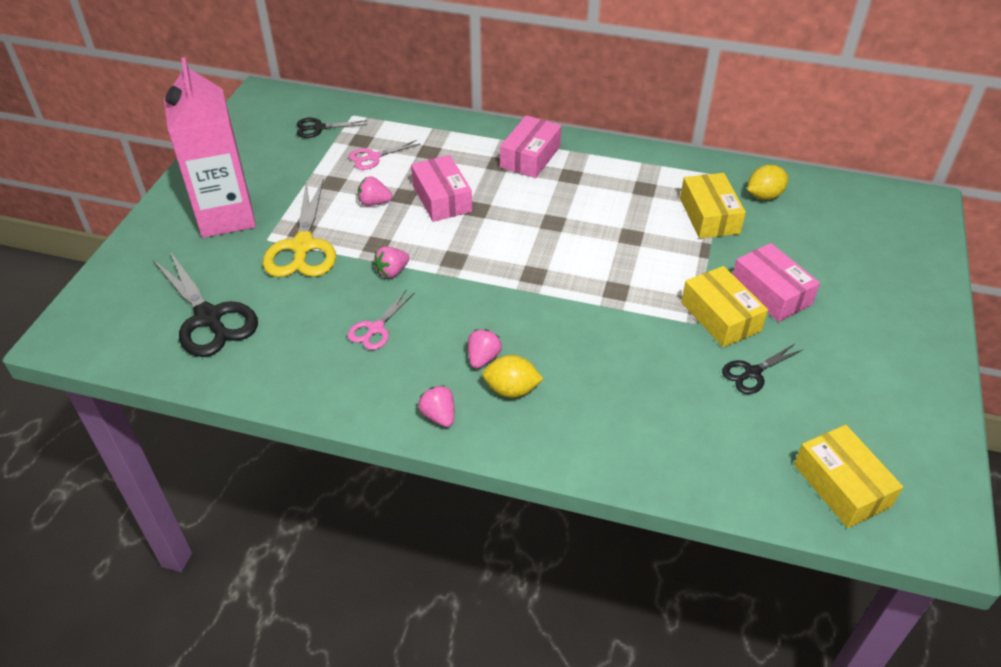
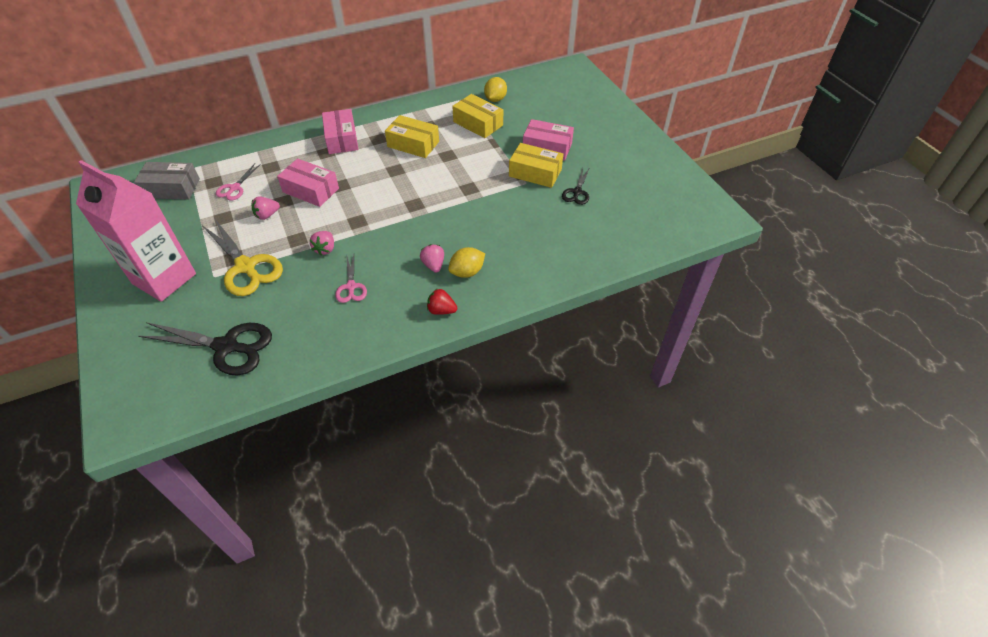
camera: 40 degrees left, 5 degrees up
black scissors [297,118,367,138] -> grey box [134,162,200,199]
pink strawberry [418,385,454,427] -> red strawberry [427,289,457,315]
yellow box [794,425,903,528] -> yellow box moved to [385,115,439,158]

